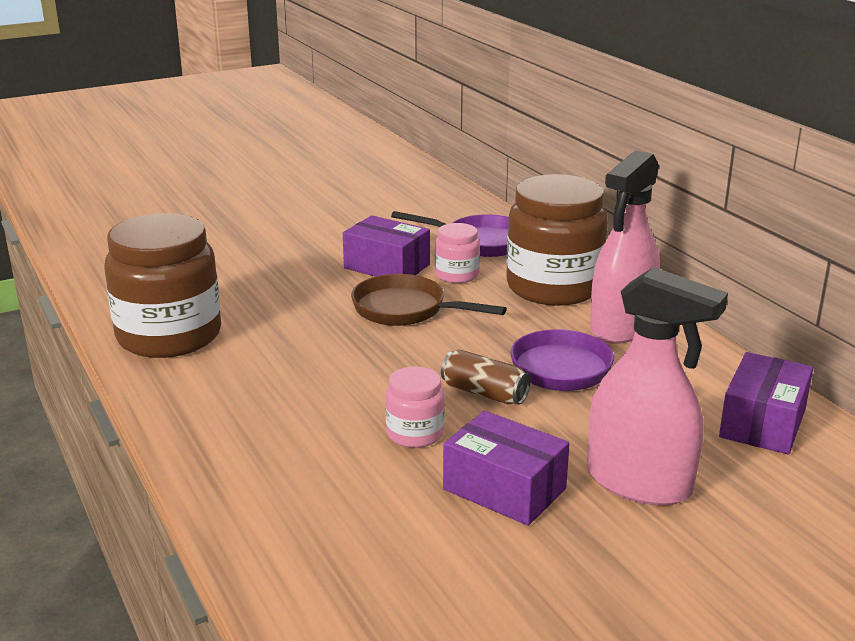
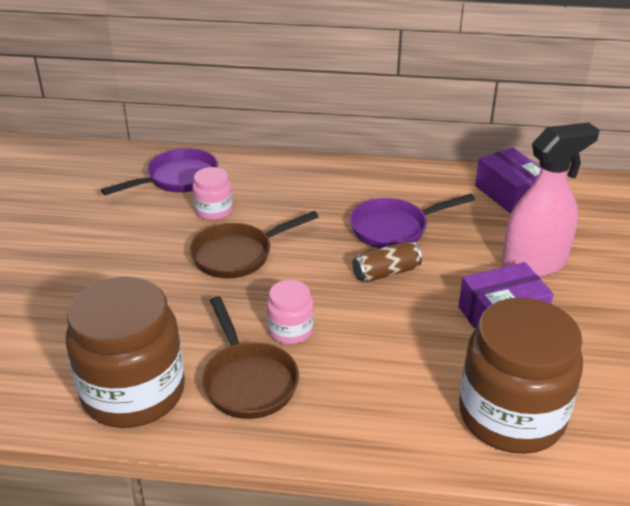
camera: 55 degrees left, 10 degrees up
purple box [343,215,430,277] -> none
pink jar [385,366,445,448] -> pink jar moved to [267,280,314,344]
brown jar [506,174,608,306] -> brown jar moved to [459,297,583,454]
pink spray bottle [590,150,660,344] -> none
none -> brown pan [202,296,299,419]

